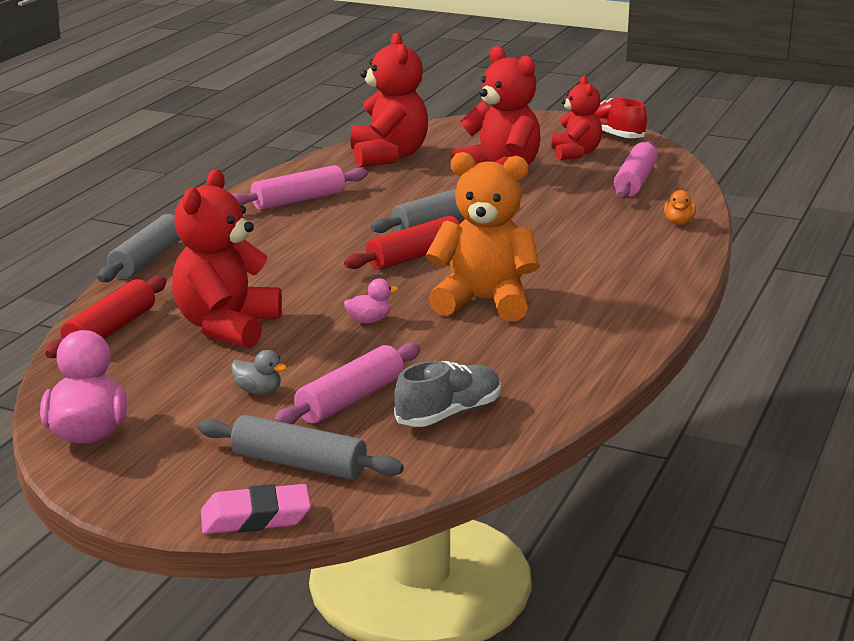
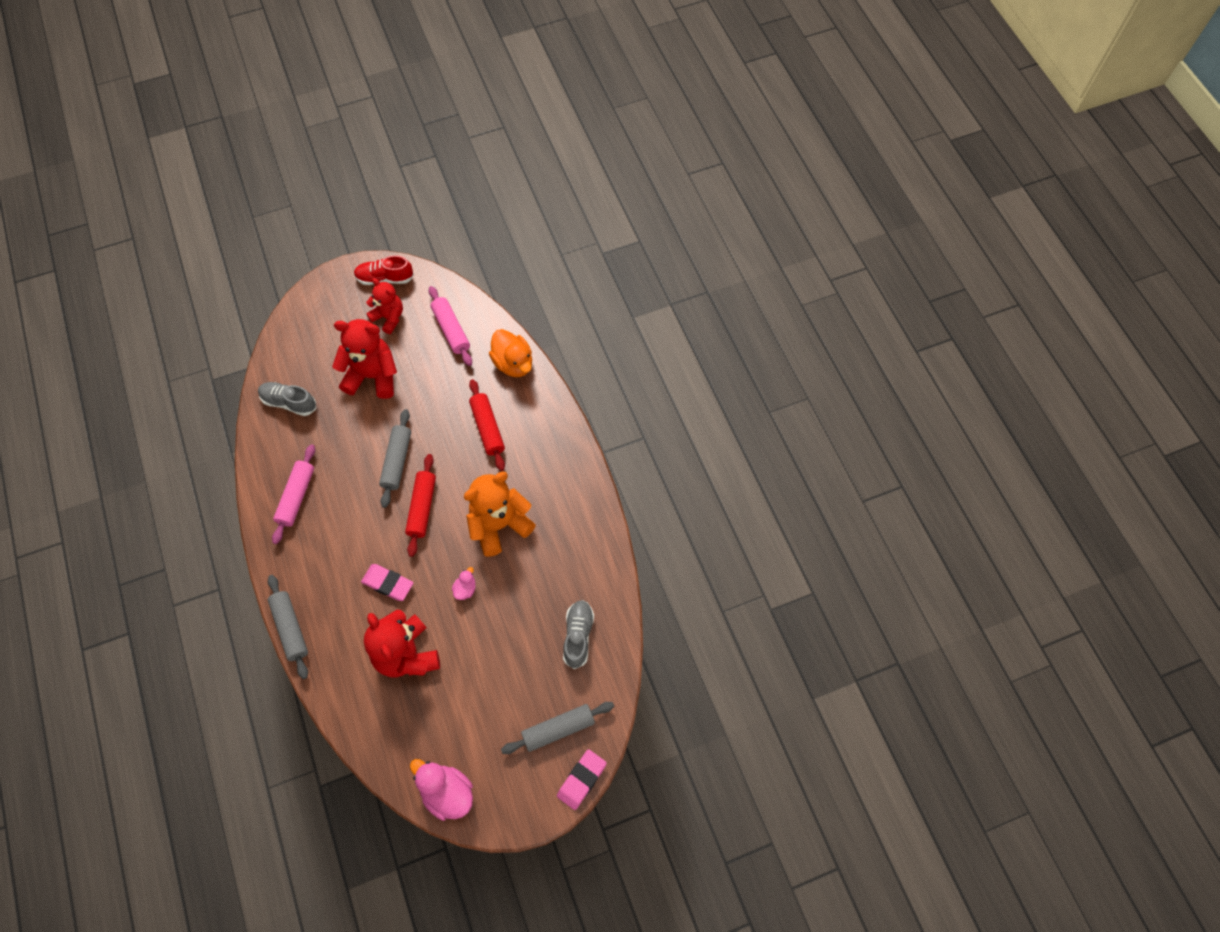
camera: 45 degrees left, 40 degrees up
red rolling pin [45,276,167,358] -> red rolling pin moved to [469,379,505,471]
grey duck [231,350,287,394] -> none
pink rolling pin [274,343,420,424] -> none
red teddy bear [350,33,428,167] -> grey shoe [258,382,316,416]
orange duck [664,190,696,225] -> orange duck [489,329,532,377], size x1.97
none -> pink eraser [361,564,413,601]

